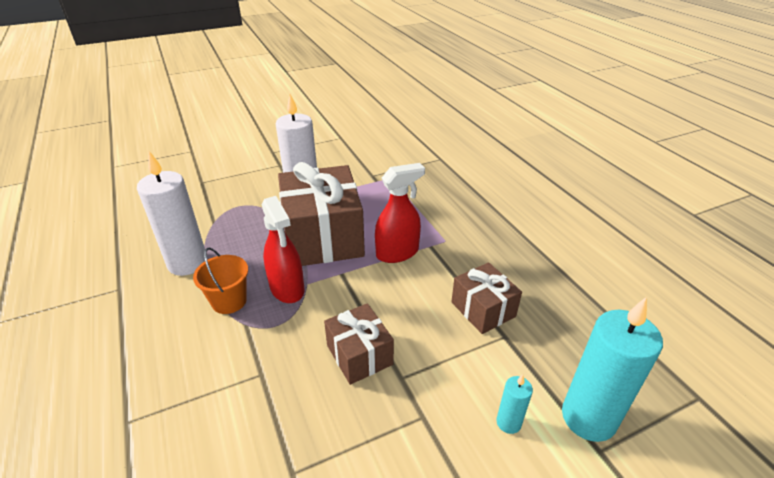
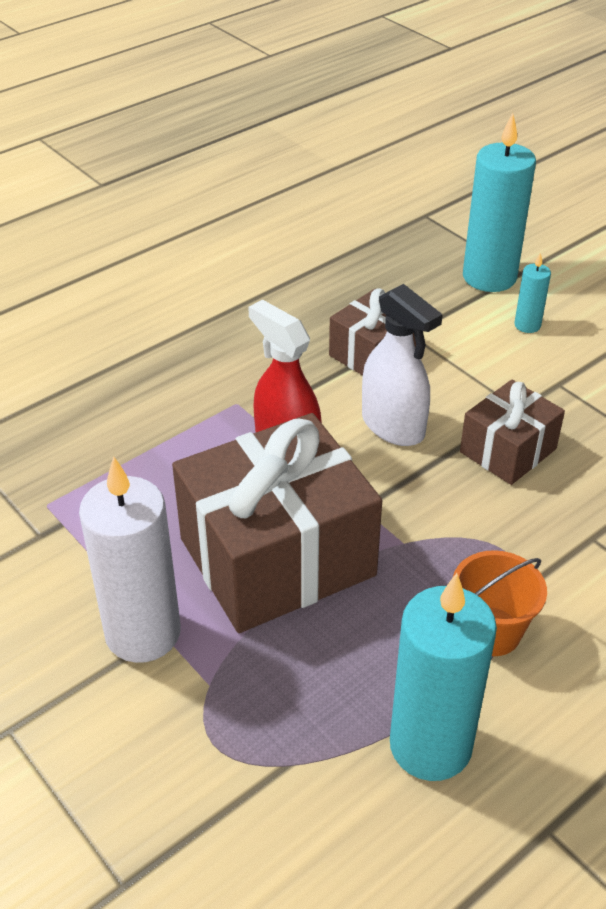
camera: 105 degrees left, 5 degrees up
white candle [137,151,207,276] -> turquoise candle [390,573,497,781]
red spray bottle [262,196,304,303] -> none
none -> white spray bottle [362,284,443,446]

